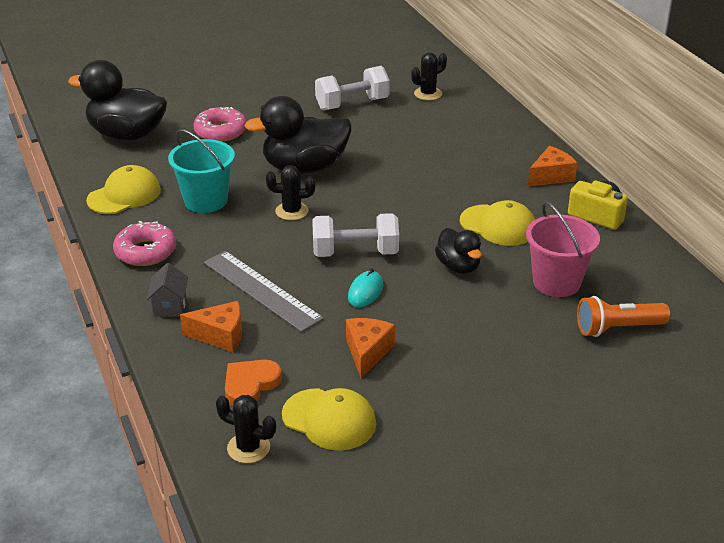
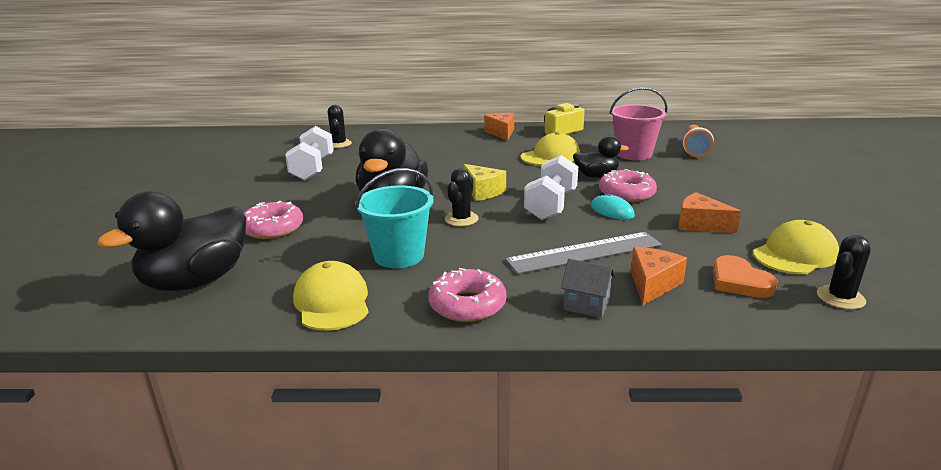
camera: 65 degrees left, 10 degrees down
none -> yellow cheese [463,164,506,201]
none -> pink donut [599,169,657,202]

